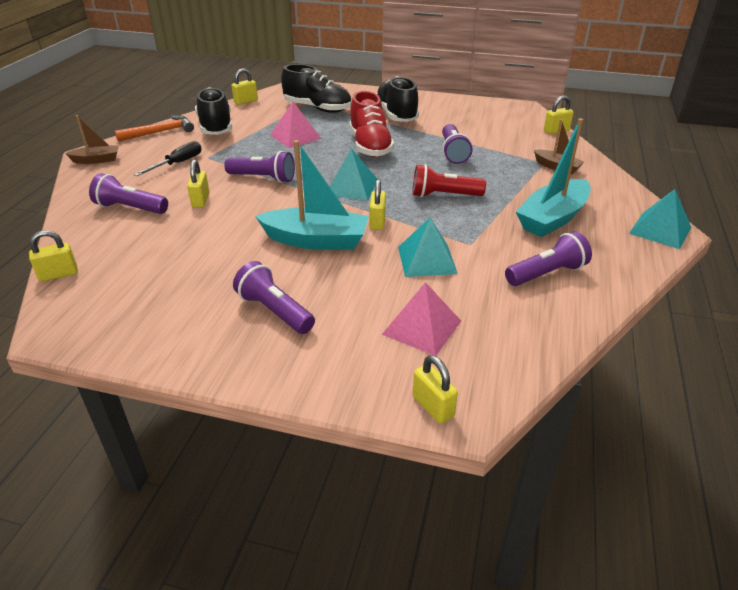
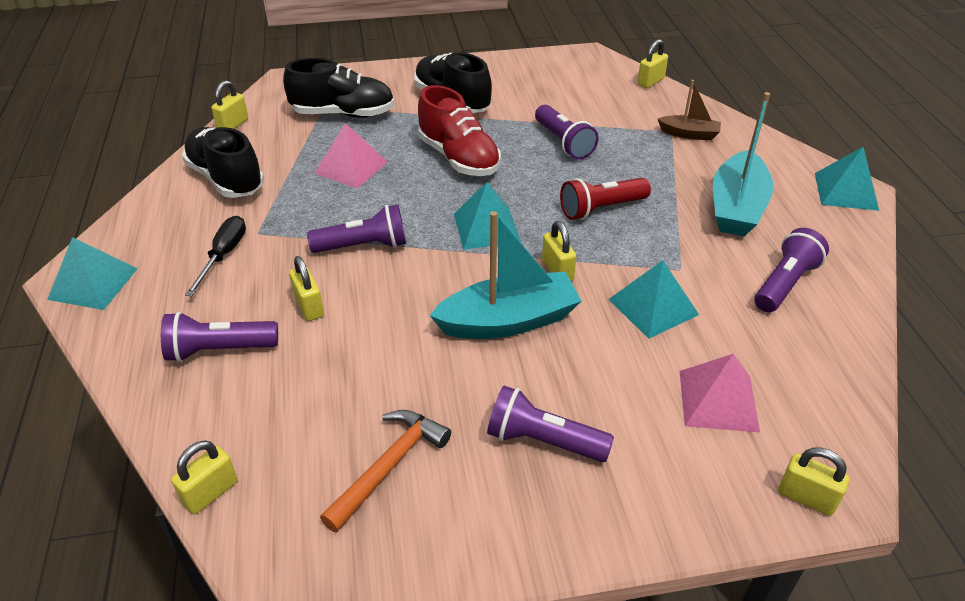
camera: 25 degrees left, 5 degrees up
brown boat [65,115,119,164] -> turquoise pyramid [47,237,138,310]
orange hammer [115,115,194,142] -> orange hammer moved to [320,410,451,533]

